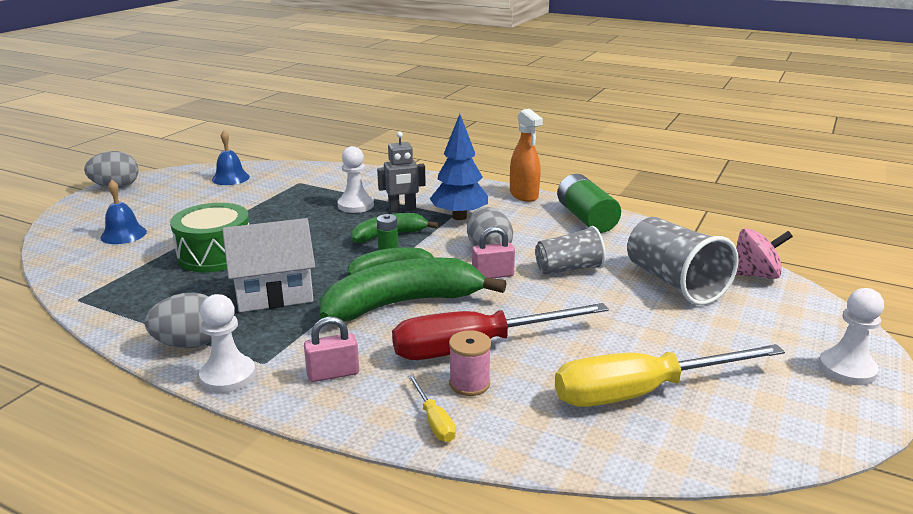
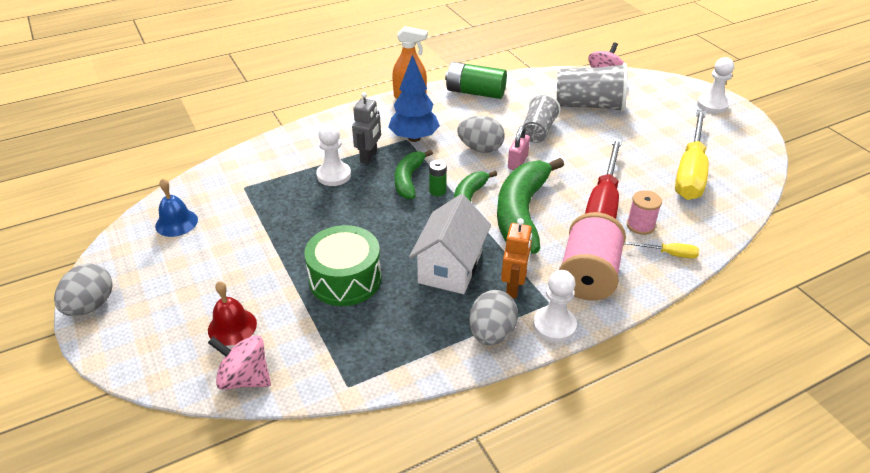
camera: 55 degrees left, 15 degrees up
blue bell [100,180,147,244] -> red bell [208,281,257,346]
pink padlock [304,317,359,382] -> pink spool [559,212,626,301]
none -> pink spinning top [208,335,271,390]
none -> orange robot [501,218,532,299]

